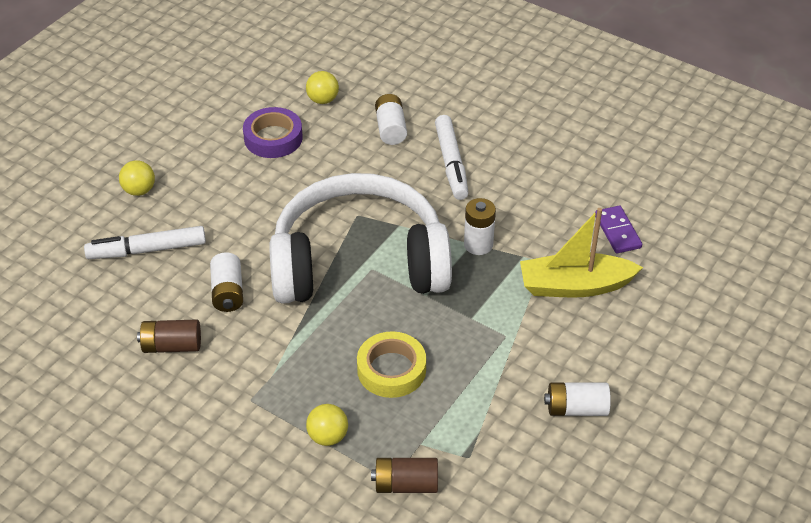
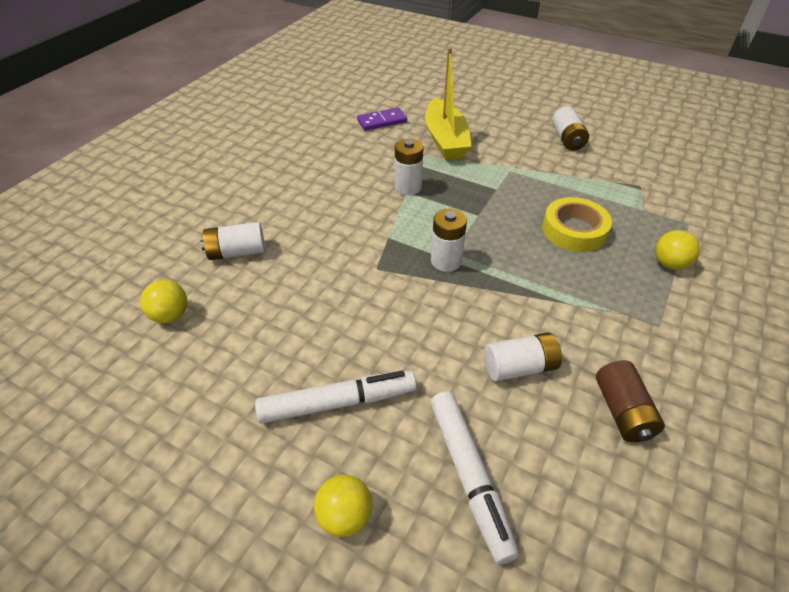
camera: 95 degrees left, 0 degrees up
purple tape [243,107,303,158] -> none
white headphones [269,173,452,304] -> white battery [431,209,467,272]
brown battery [371,458,438,493] -> none
white marker [435,115,469,200] -> white marker moved to [255,371,416,423]

